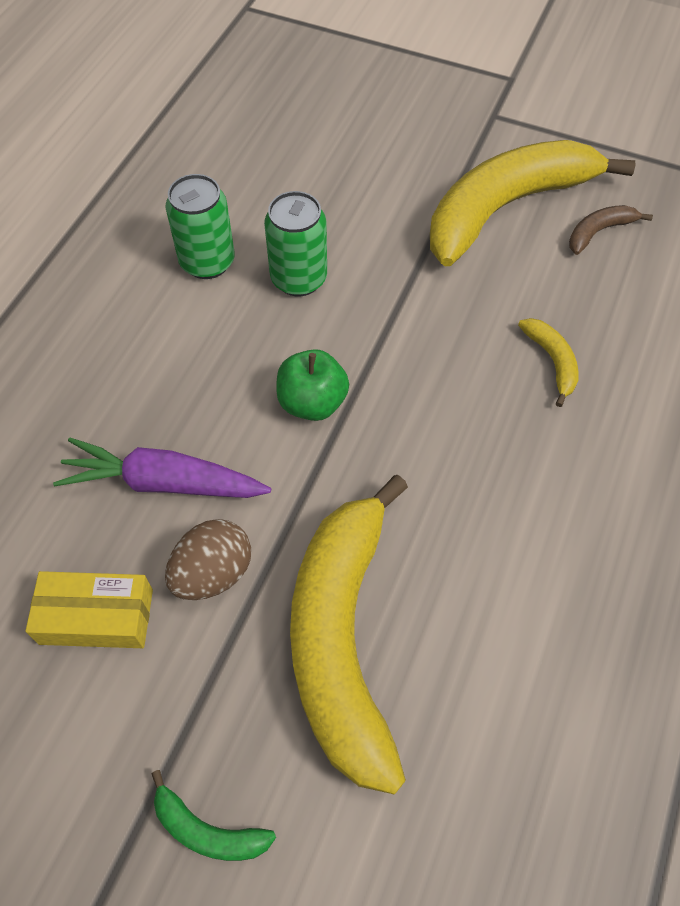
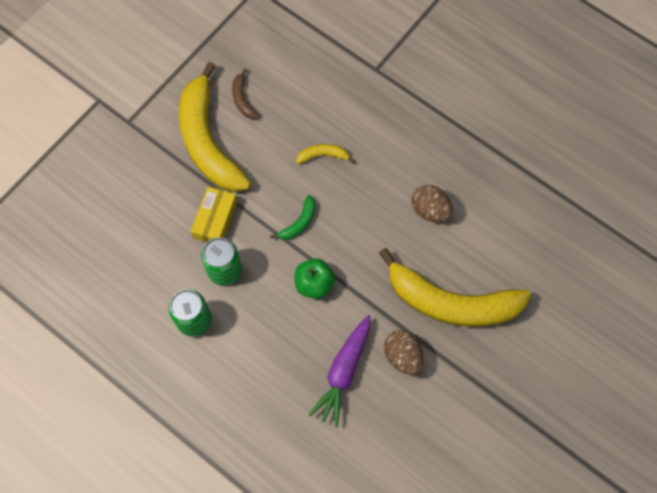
camera: 75 degrees left, 10 degrees up
yellow box [25,571,153,648] -> yellow box moved to [191,187,237,243]
green banana [151,770,276,861] -> green banana moved to [270,195,315,240]
none -> brown egg [411,185,453,222]

